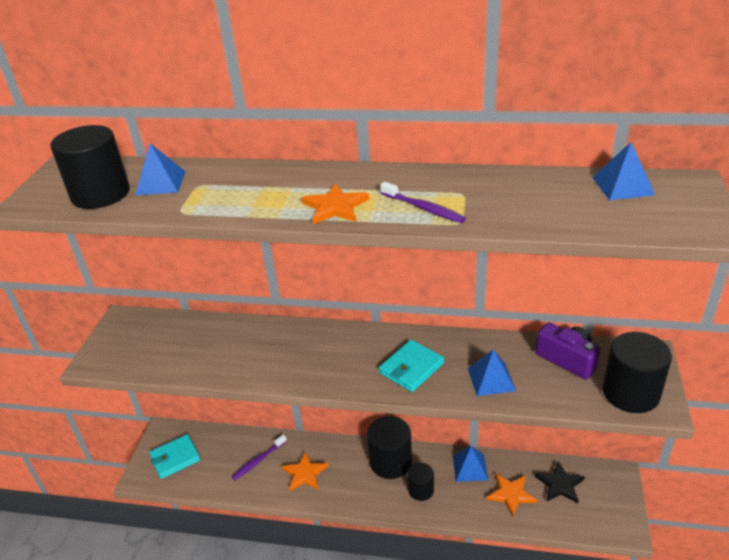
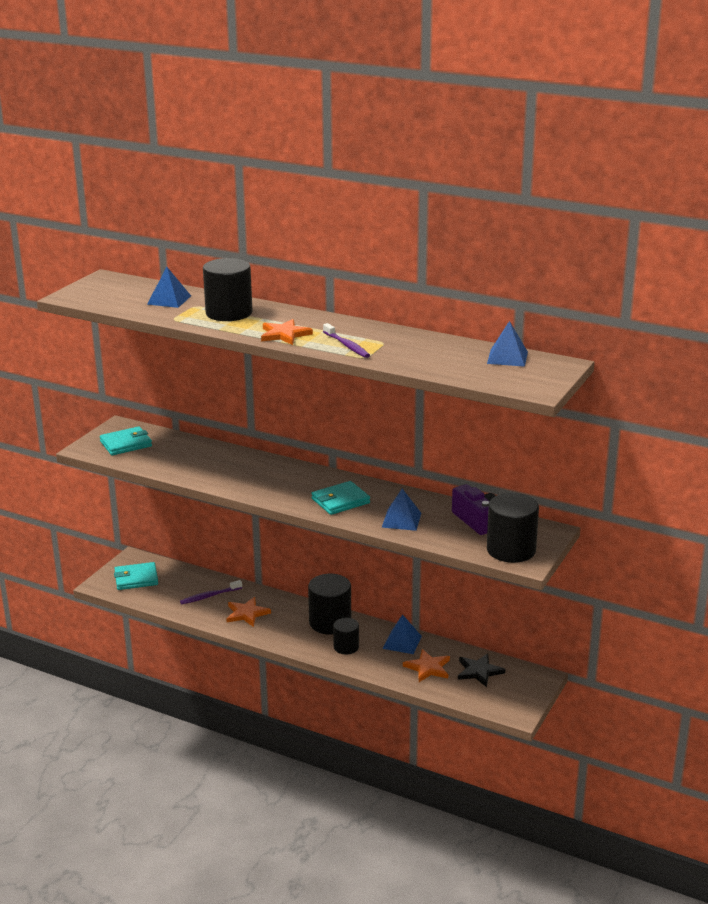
camera: 15 degrees right, 10 degrees down
black cylinder [50,125,130,209] -> black cylinder moved to [203,258,253,321]
none -> turquoise wallet [100,426,152,455]

